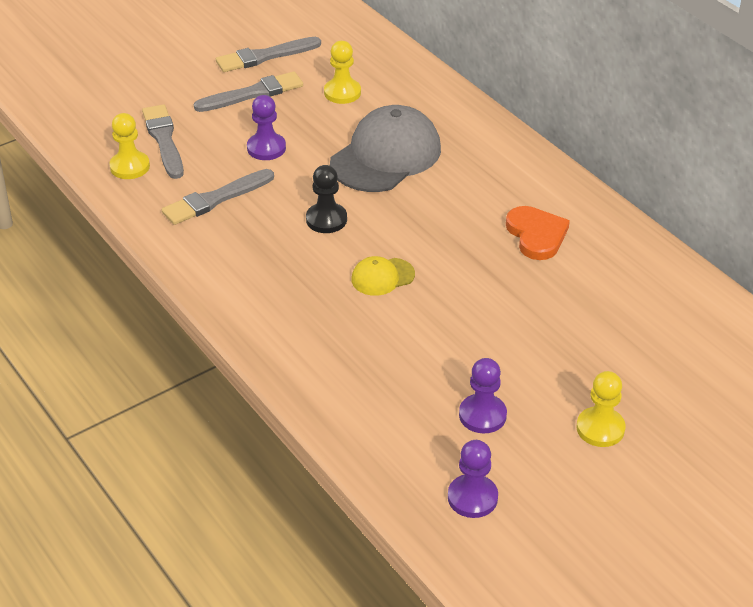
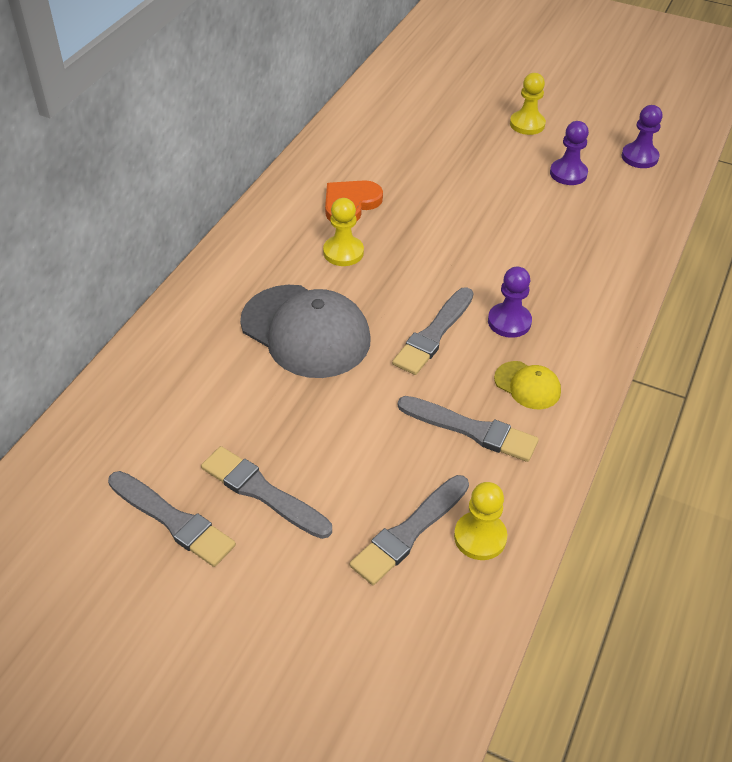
camera: 120 degrees left, 5 degrees up
purple pawn [247,95,286,160] -> purple pawn moved to [488,267,532,338]
black pawn [306,165,347,233] -> grey brush [392,287,473,375]
yellow pawn [324,41,361,104] -> yellow pawn moved to [323,198,364,266]
grey cap [330,105,441,192] -> grey cap turned 150 degrees counterclockwise [240,285,371,378]
yellow cap [351,256,415,296] -> yellow cap moved to [494,361,561,409]

